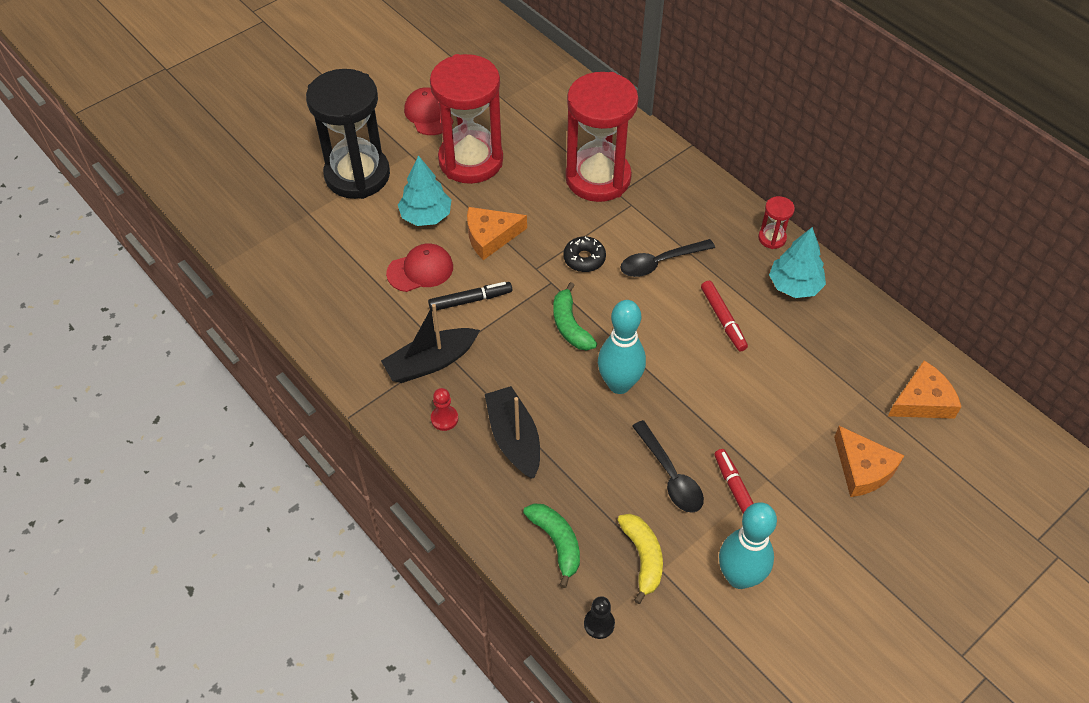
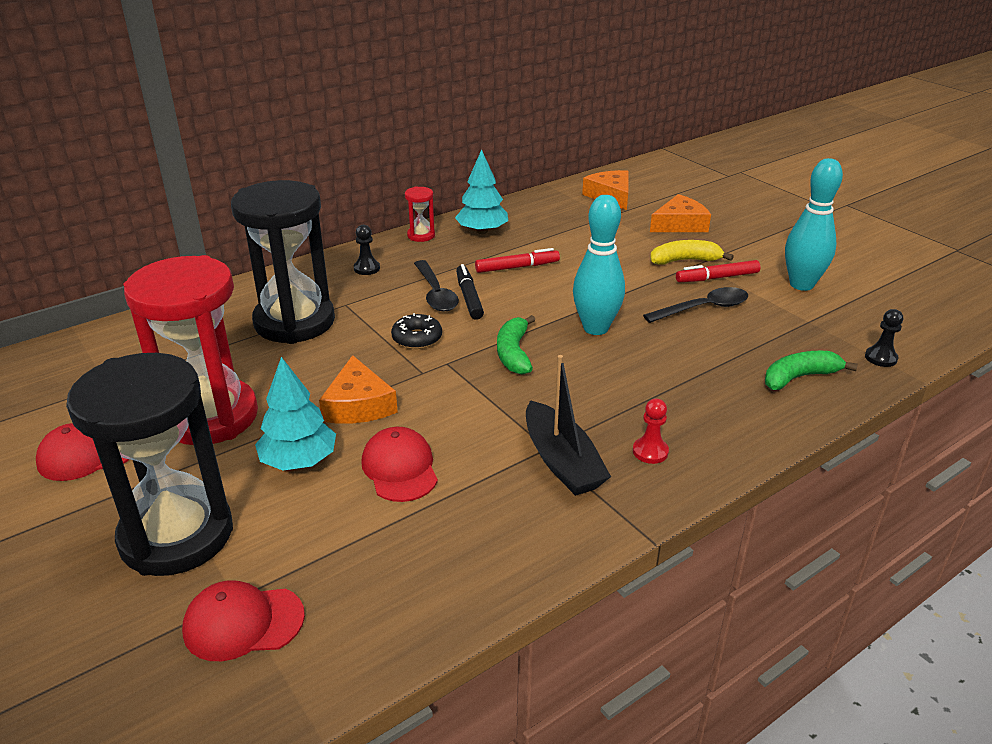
camera: 85 degrees left, 20 degrees down
black marker [428,282,512,311] -> black marker moved to [456,264,484,320]
black boat [485,386,540,478] -> none
green banana [553,282,597,351] -> green banana turned 105 degrees clockwise [497,315,536,375]
red hourglass [566,72,638,202] -> black hourglass [231,180,335,344]
yellow banana [617,514,663,604] -> yellow banana moved to [650,240,734,265]
none -> red cap [182,580,305,661]
none -> black pawn [354,225,380,275]

